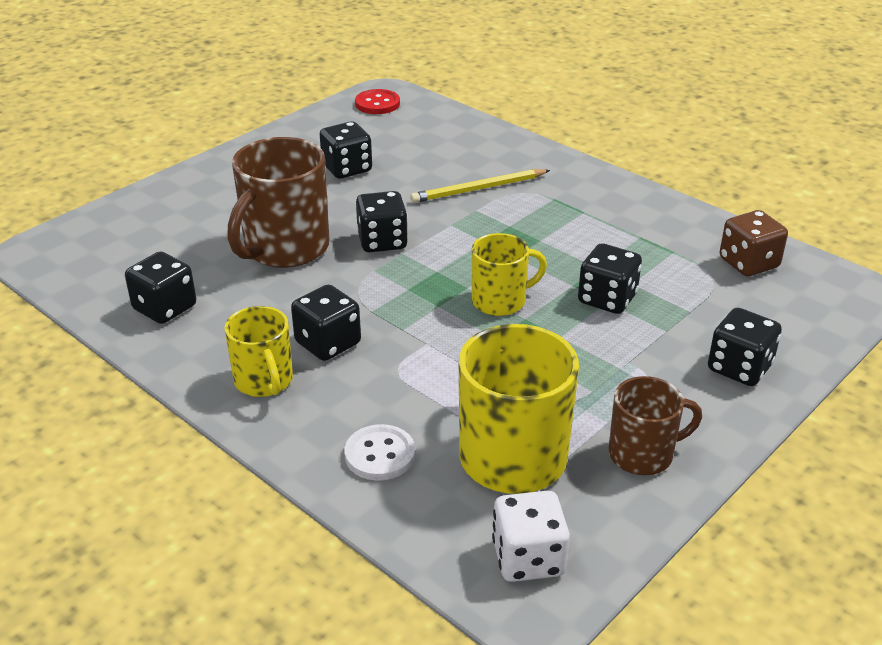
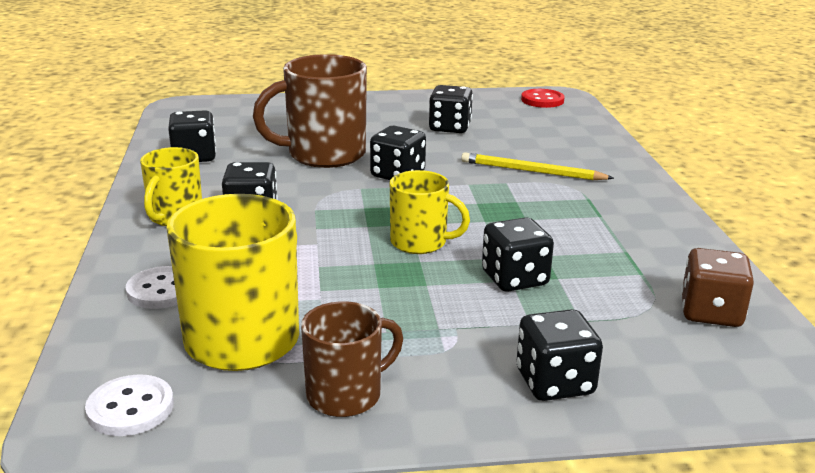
camera: 40 degrees right, 10 degrees down
white dice [492,490,570,582] -> white button [85,374,174,436]
brown mug [609,376,702,475] -> brown mug turned 60 degrees counterclockwise [301,301,403,417]

